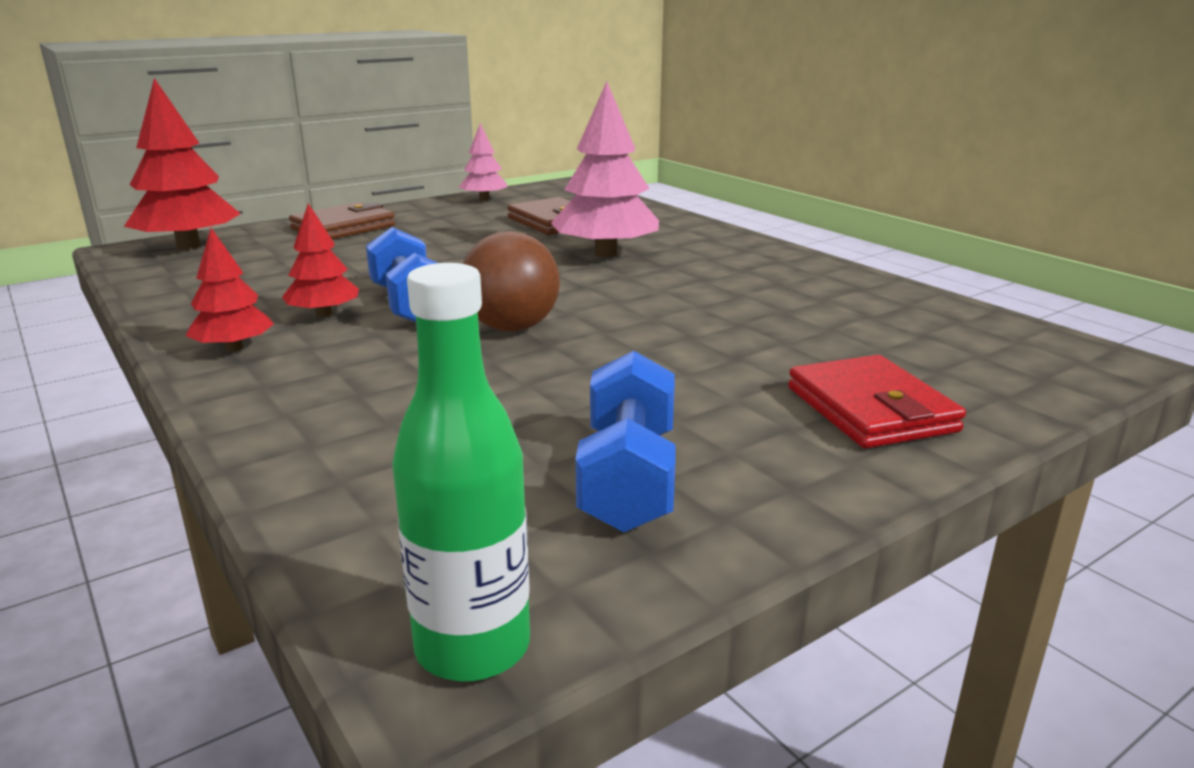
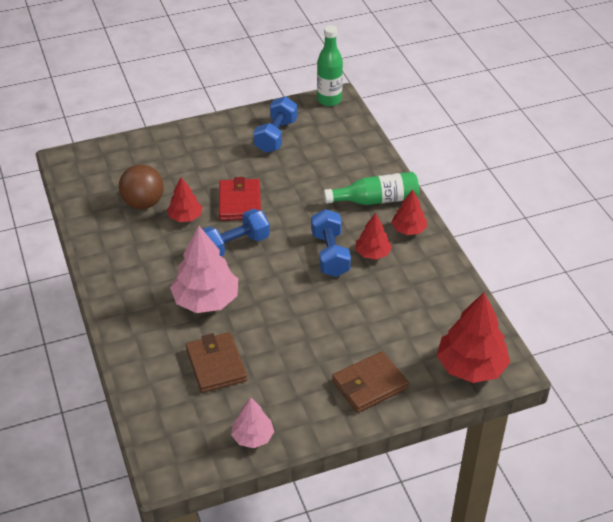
camera: 165 degrees left, 20 degrees up
brown ball [463,231,560,332] -> brown ball moved to [119,164,164,209]
red wallet [788,355,966,448] -> red wallet moved to [219,177,261,220]
none -> red tree [167,177,202,222]
none -> blue dumbbell [203,209,270,257]
none -> green bottle [324,172,419,205]

